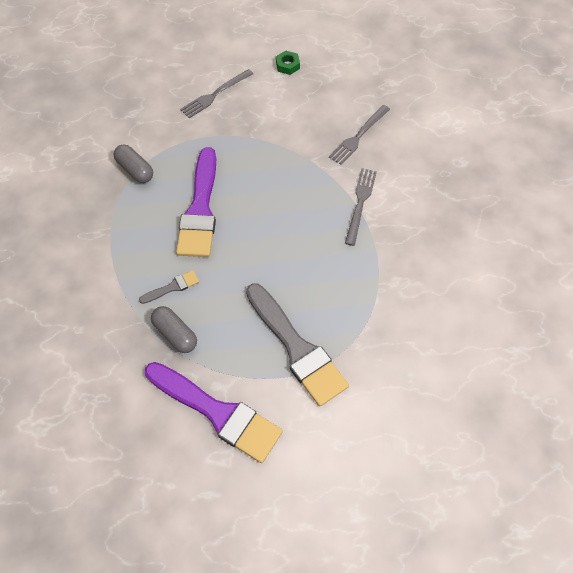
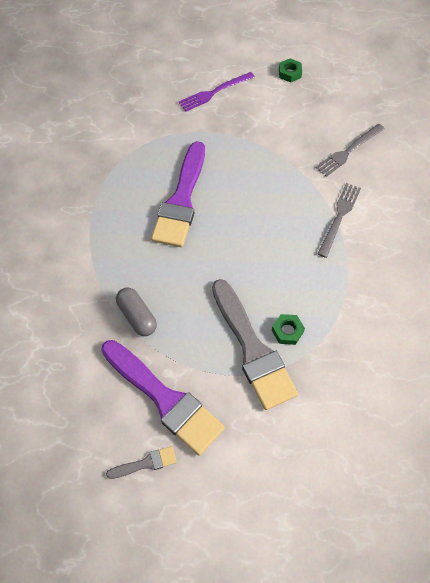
camera: 10 degrees right, 0 degrees up
grey capsule [114,144,153,183] -> none
grey brush [139,270,199,304] -> grey brush moved to [106,446,177,479]
grey fork [180,69,253,118] -> purple fork [179,72,255,112]
none -> green nut [272,314,305,345]

